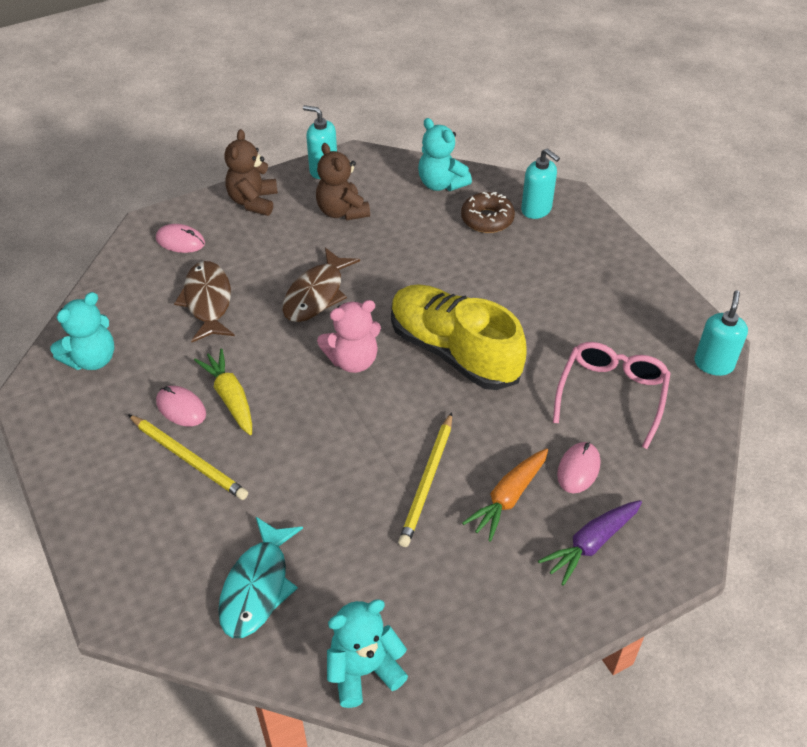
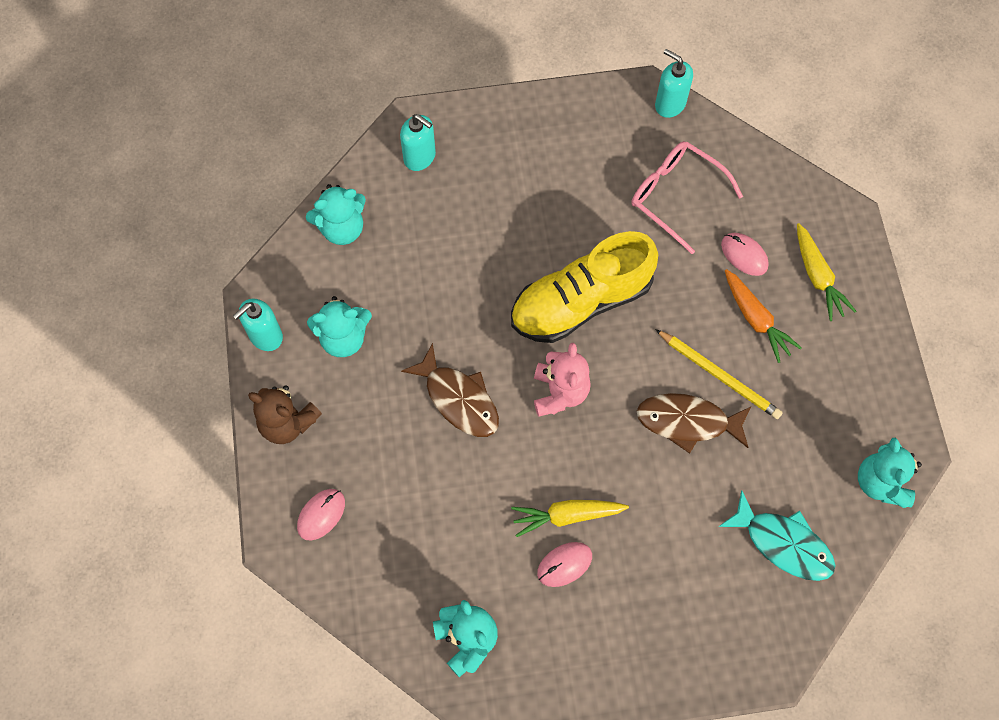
camera: 70 degrees left, 20 degrees up
yellow pencil [128,414,248,500] -> none
brown fish [174,261,235,342] -> brown fish moved to [637,393,752,454]
brown teddy bear [316,143,370,220] -> turquoise teddy bear [307,296,372,357]
brown donut [461,192,515,233] -> none
turquoise soap dispenser [521,148,560,219] -> turquoise soap dispenser turned 60 degrees clockwise [400,114,436,171]
purple carrot [538,500,642,586] -> yellow carrot [797,223,856,321]

